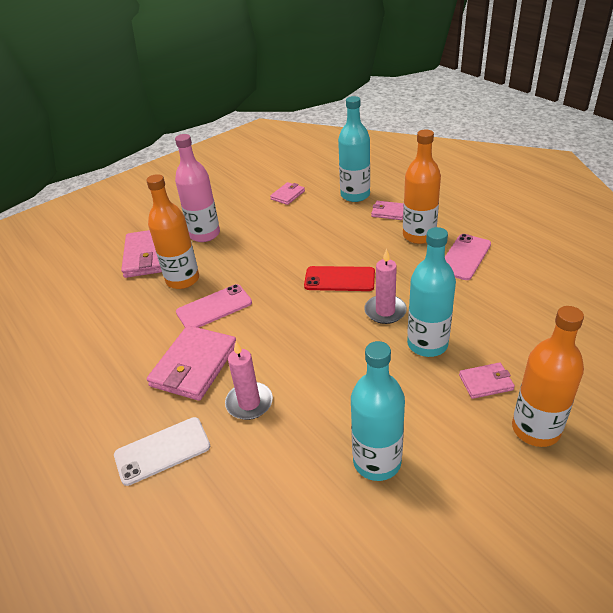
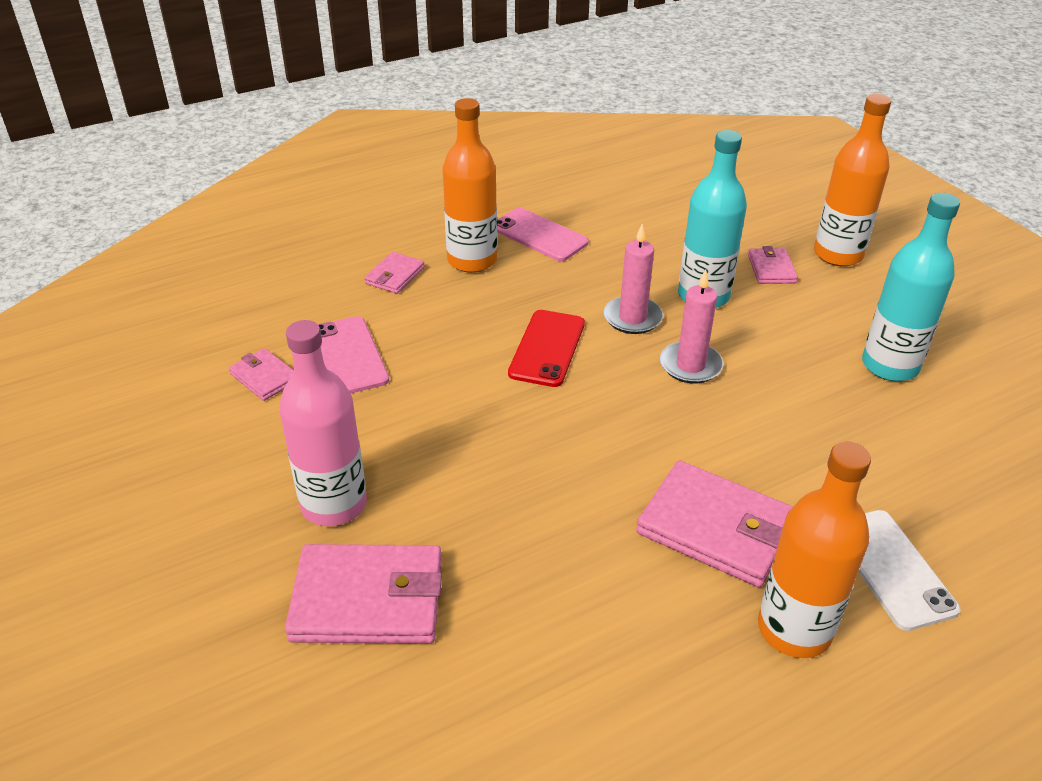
camera: 85 degrees left, 0 degrees up
orange bottle [146,174,199,289] -> orange bottle moved to [758,442,871,658]
pink phone [176,284,252,328] -> pink phone moved to [318,316,389,393]
pink candle [225,341,273,420] -> pink candle moved to [660,270,723,384]
turquoise bottle [338,96,370,202] -> none

